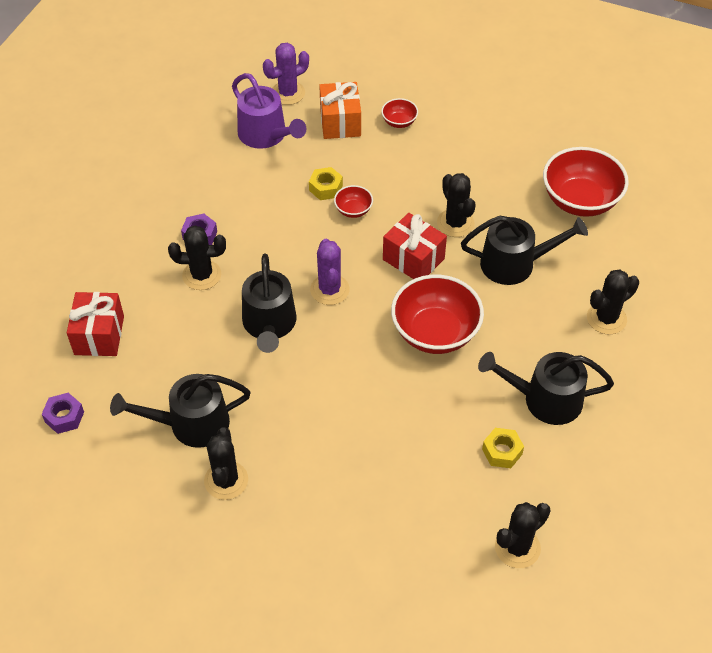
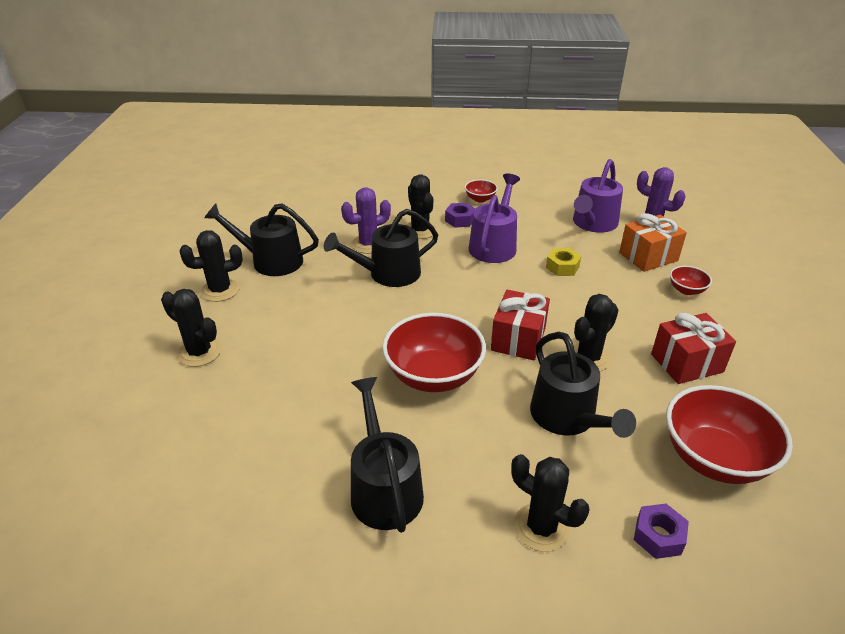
camera: 70 degrees right, 15 degrees down
purple nut [42,393,84,434] -> purple nut moved to [634,504,689,559]
red gift [67,292,124,356] -> red gift moved to [651,313,736,384]
black watering can [110,374,251,448] -> black watering can turned 45 degrees counterclockwise [204,203,319,276]
purple cactus [310,239,350,305] -> purple cactus moved to [341,187,391,254]
red bowl [334,185,373,218] -> red bowl moved to [465,179,498,203]
yellow nut [482,428,524,468] -> none
black cactus [495,502,550,568] -> black cactus moved to [161,289,221,367]
none -> purple watering can [469,174,520,263]

